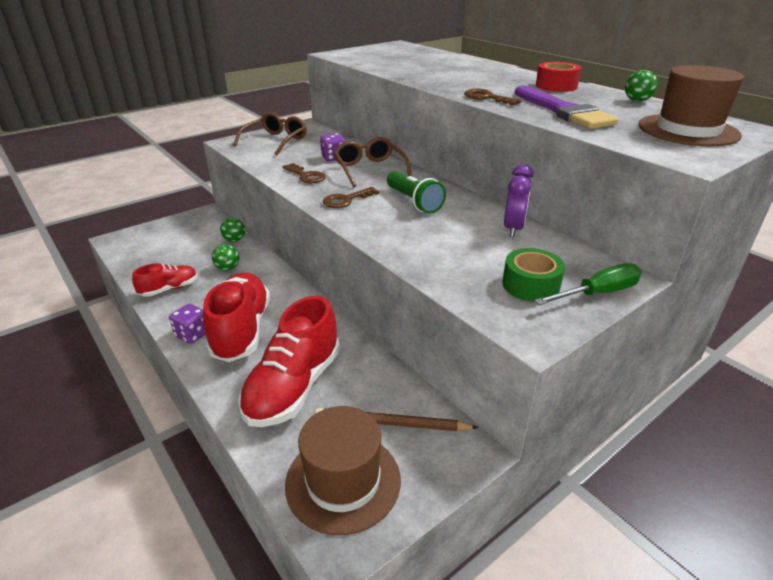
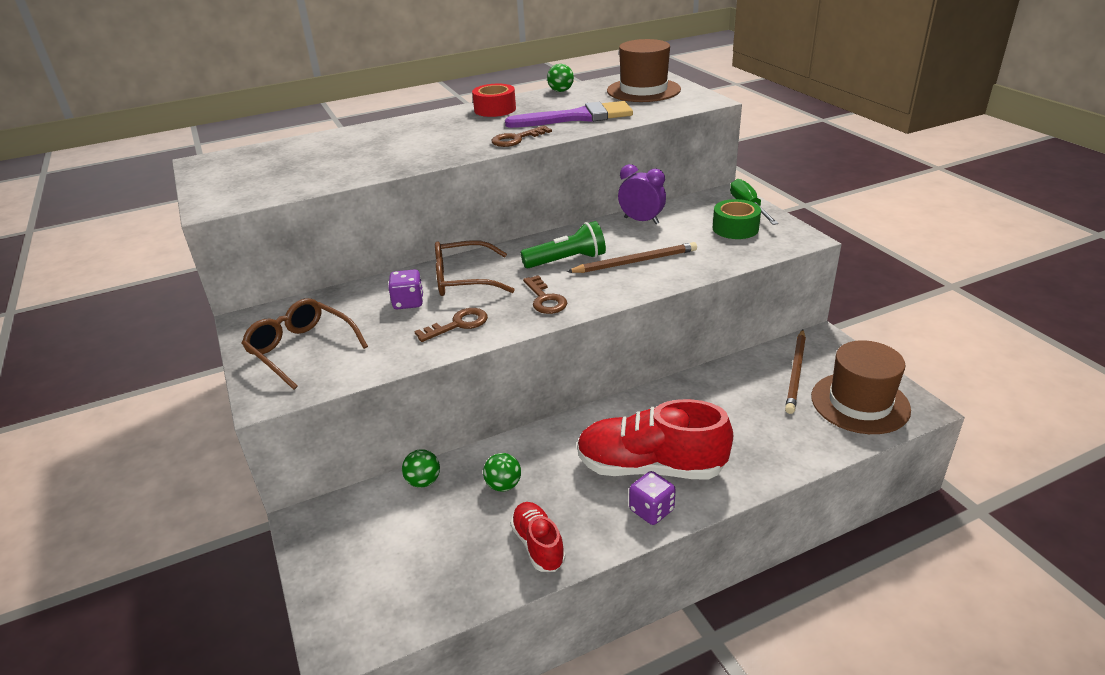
camera: 75 degrees left, 0 degrees up
red shoe [238,296,340,427] -> none
none -> brown pencil [567,242,697,273]

